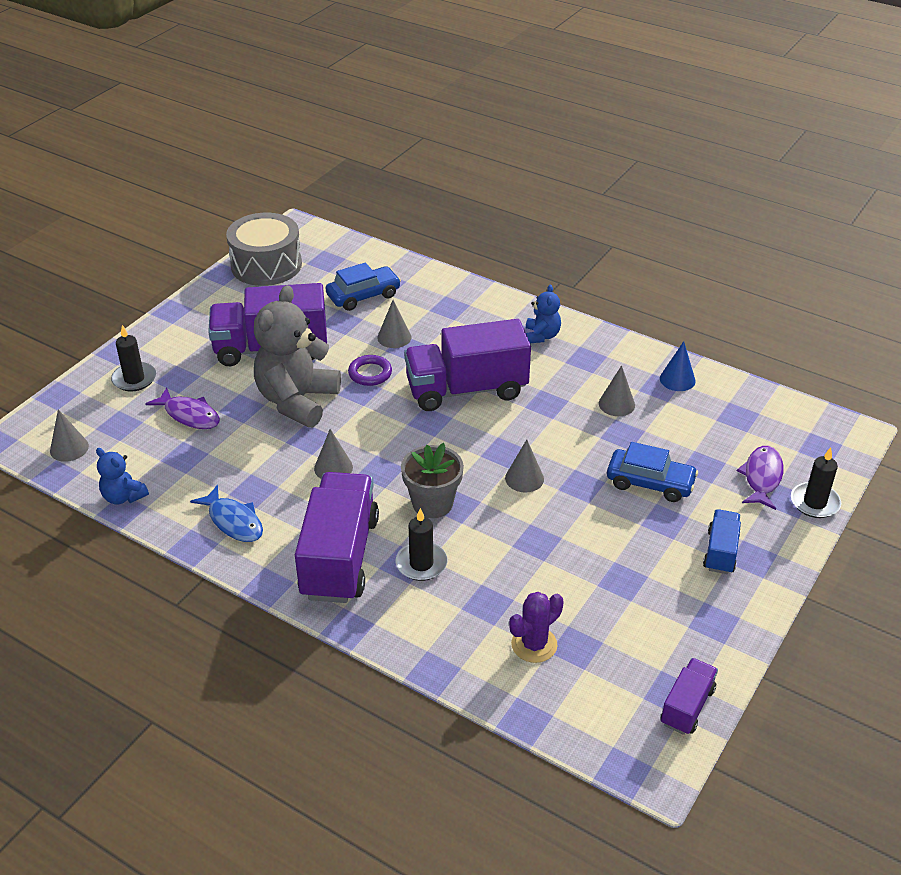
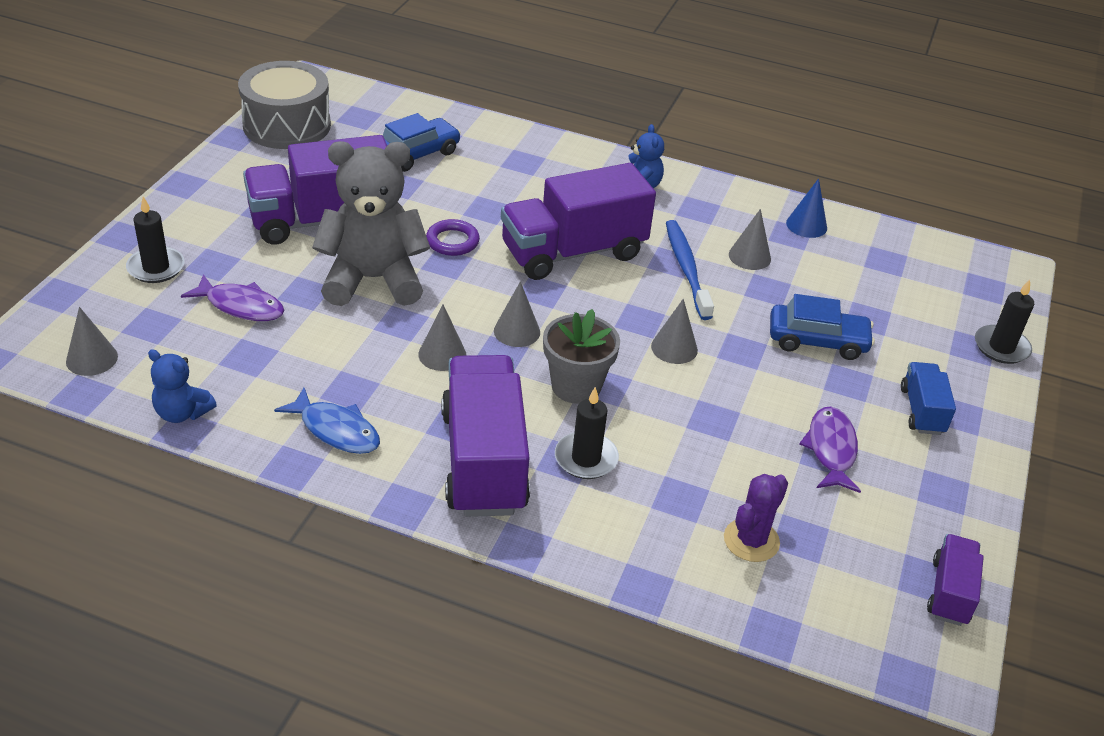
camera: 15 degrees left, 0 degrees up
grey teddy bear [254,285,341,428] -> grey teddy bear turned 75 degrees clockwise [312,141,430,306]
grey cone [377,300,412,348] -> grey cone moved to [494,281,540,347]
purple fish [737,446,784,510] -> purple fish moved to [800,407,861,493]
none -> blue toothbrush [666,220,714,320]

